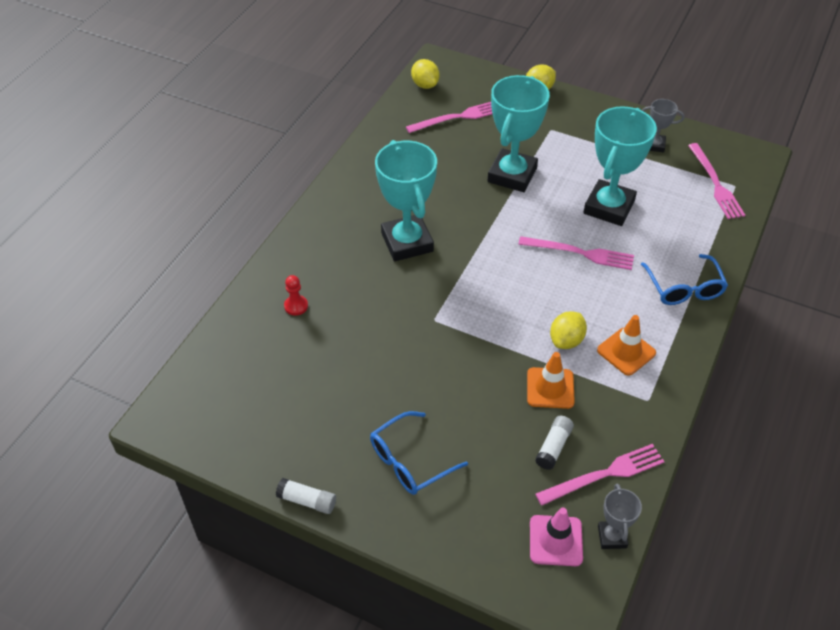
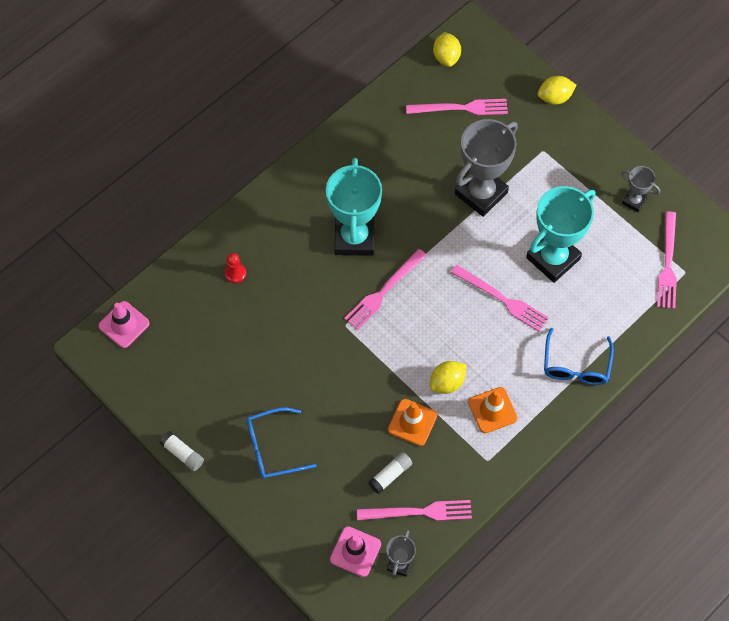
camera: 20 degrees right, 15 degrees up
turquoise trophy [488,75,550,192] -> grey trophy [455,119,518,217]
none -> pink traffic cone [99,301,150,348]
none -> pink fork [344,249,427,330]

